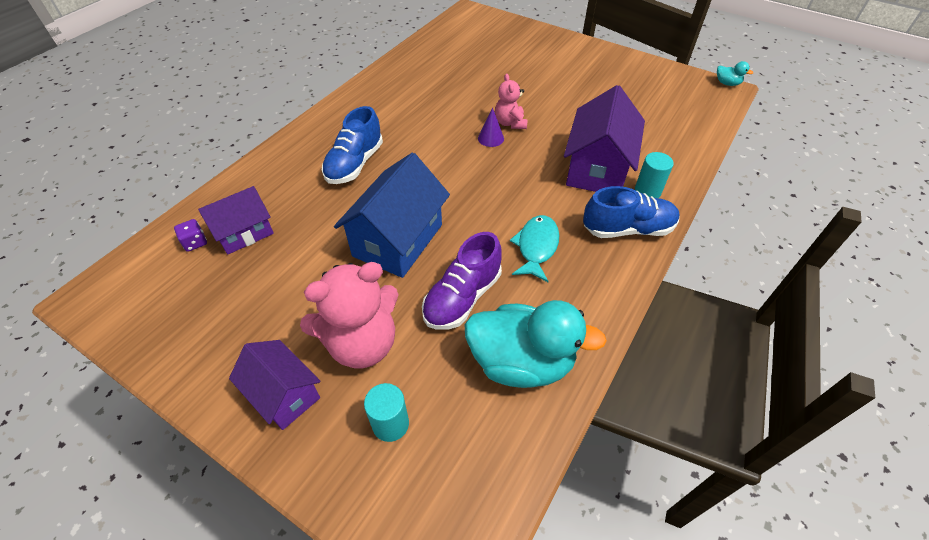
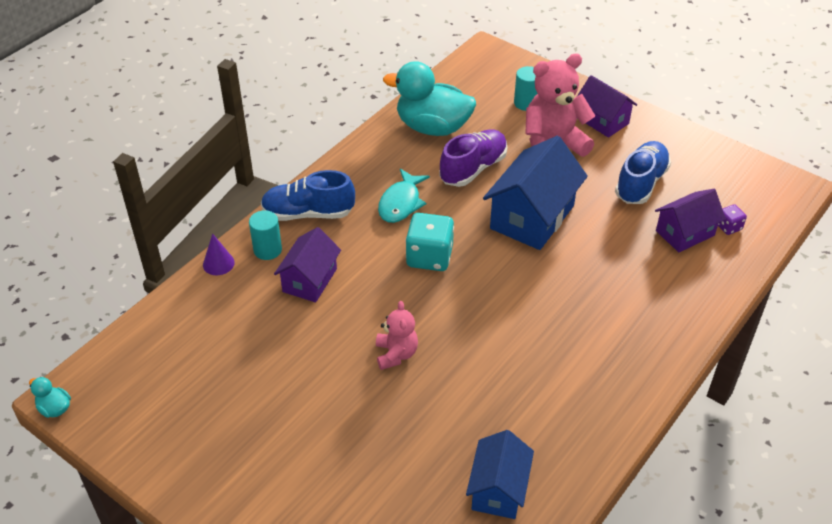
camera: 175 degrees left, 5 degrees down
blue shoe [322,106,383,184] -> blue shoe moved to [615,141,671,204]
purple cone [478,107,504,147] -> purple cone moved to [203,233,235,275]
purple house [564,85,645,192] -> purple house [274,227,341,302], size x0.62
none -> turquoise dice [406,213,454,271]
none -> blue house [466,430,534,519]

